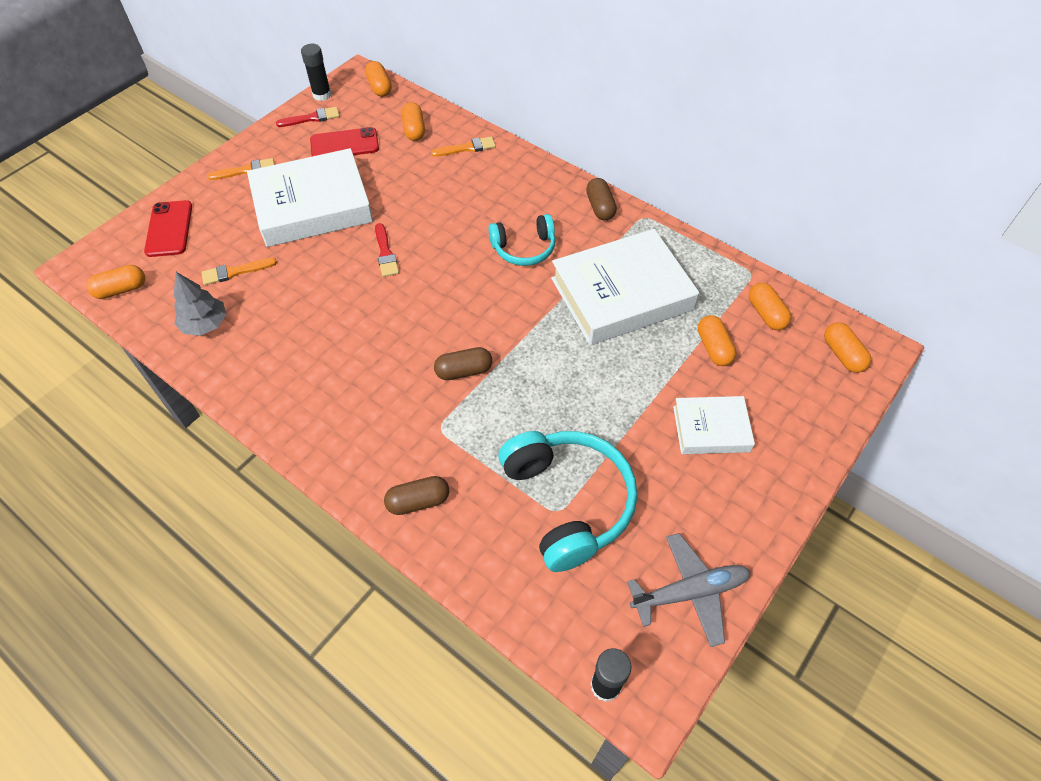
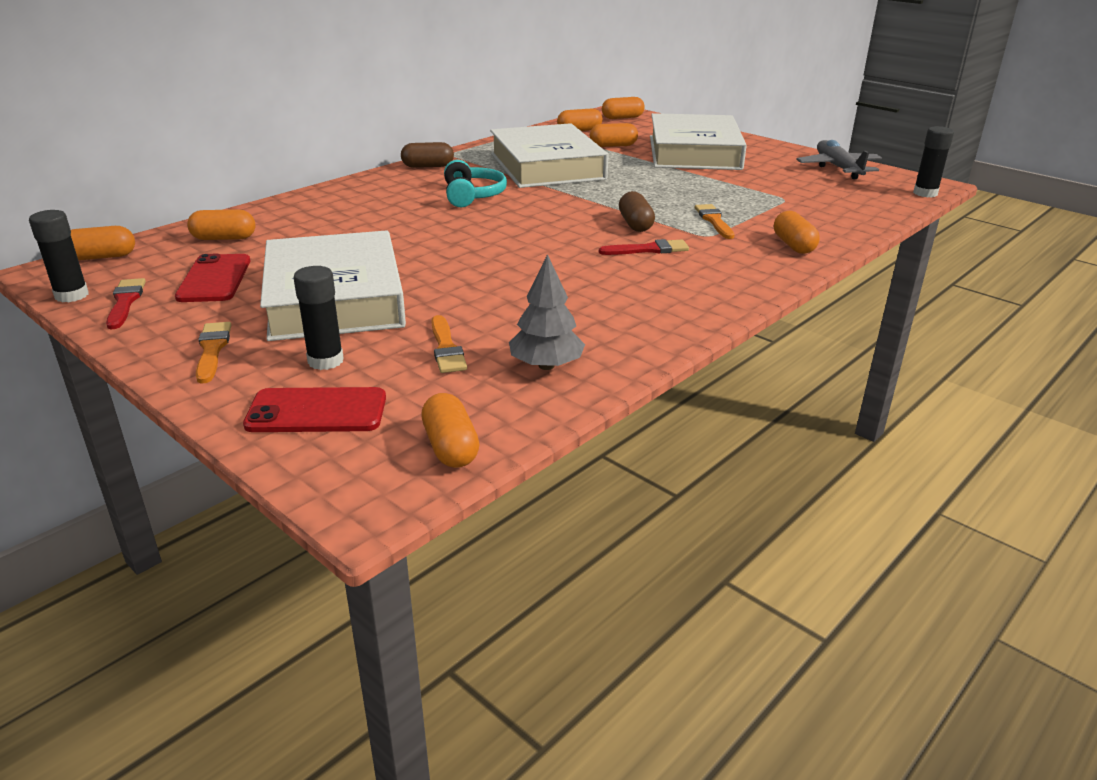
camera: 85 degrees left, 25 degrees down
red brush [375,223,399,277] -> red brush moved to [599,239,689,255]
brown capsule [384,476,449,515] -> orange capsule [774,211,820,254]
orange brush [431,136,496,157] -> orange brush moved to [694,204,735,239]
turquoise headphones [499,431,637,572] -> none
white book [673,396,755,454] -> white book [650,113,747,170], size x1.87
none -> black glue stick [294,266,344,370]

